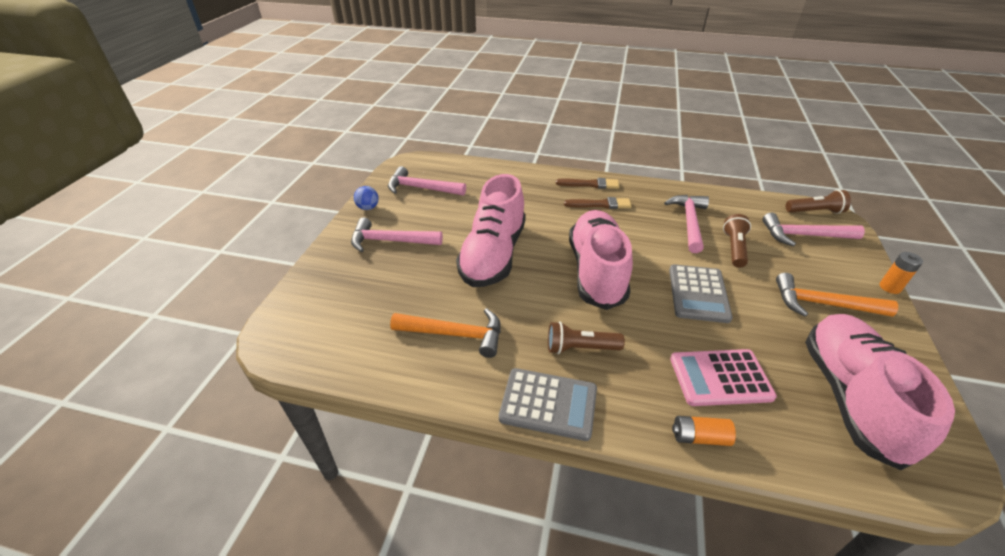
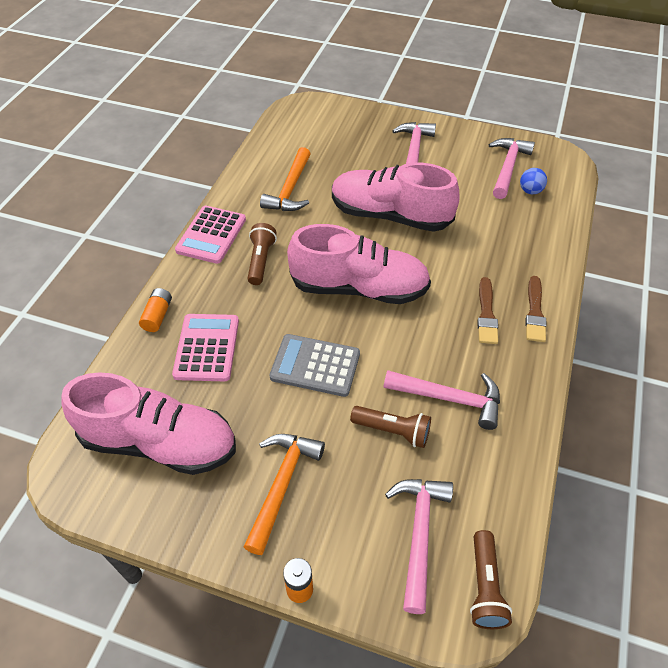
camera: 95 degrees right, 10 degrees up
blue ball [354,186,379,210] -> blue ball moved to [520,168,547,194]
grey calculator [499,368,597,441] -> pink calculator [175,206,246,264]

